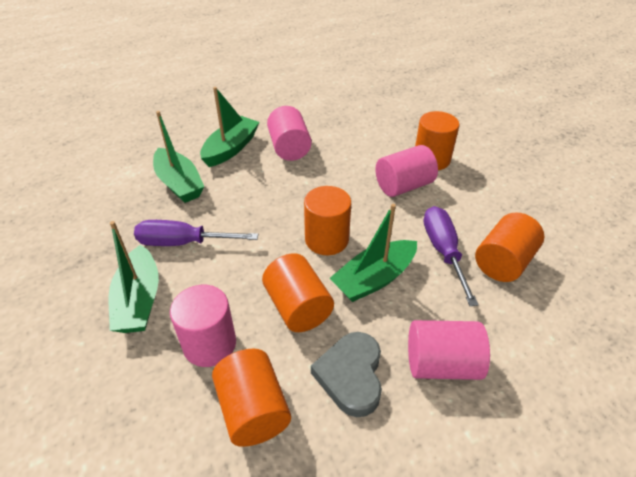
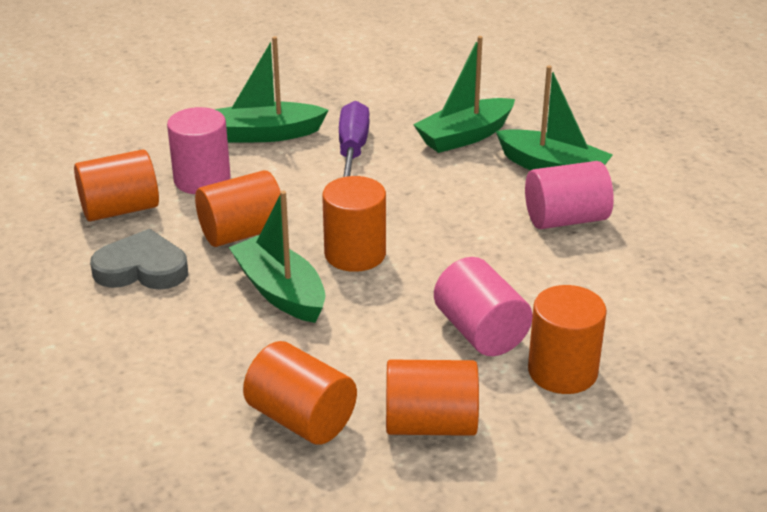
camera: 90 degrees right, 10 degrees down
pink cylinder [408,320,490,380] -> none
purple screwdriver [424,206,479,306] -> none
none -> orange cylinder [386,359,479,436]

